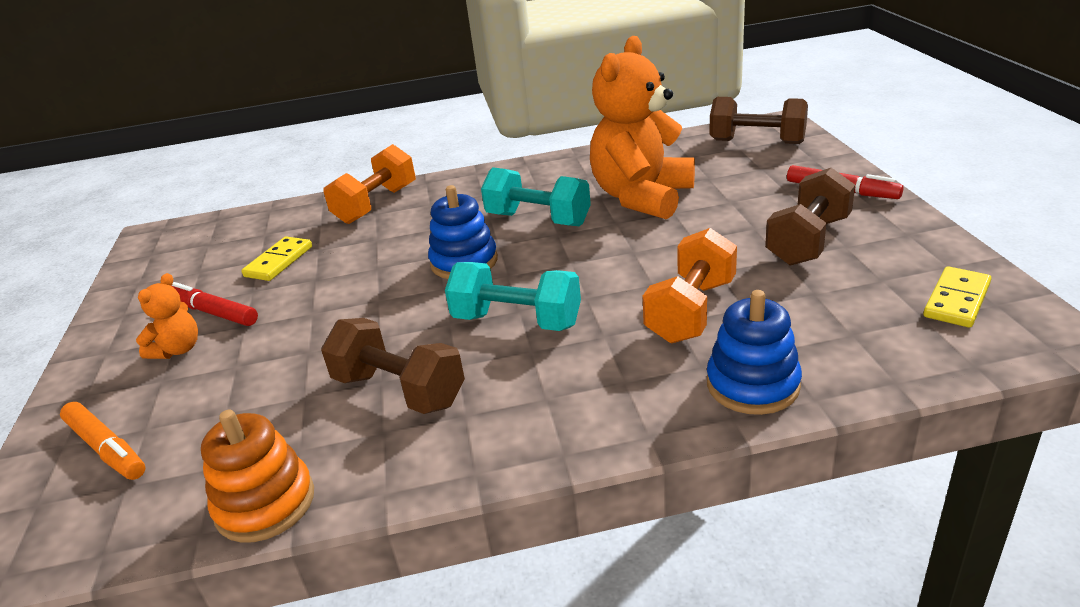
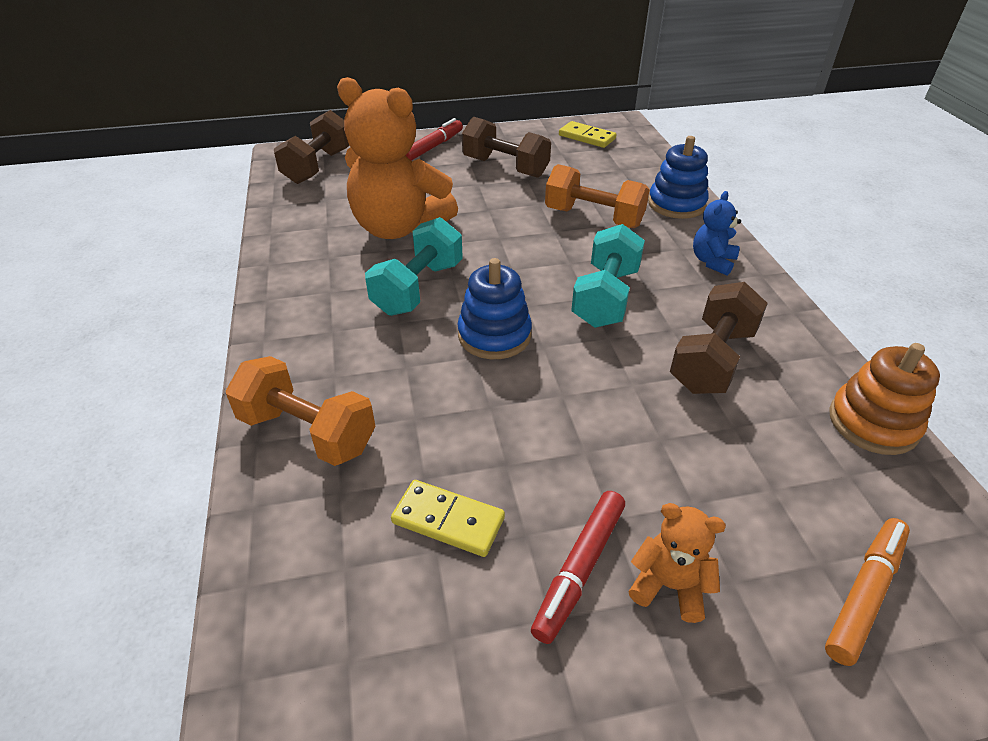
camera: 95 degrees left, 10 degrees up
none -> blue teddy bear [693,191,741,275]

